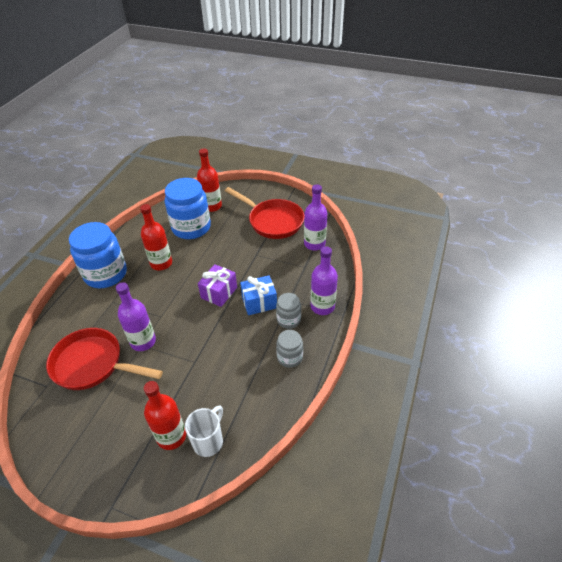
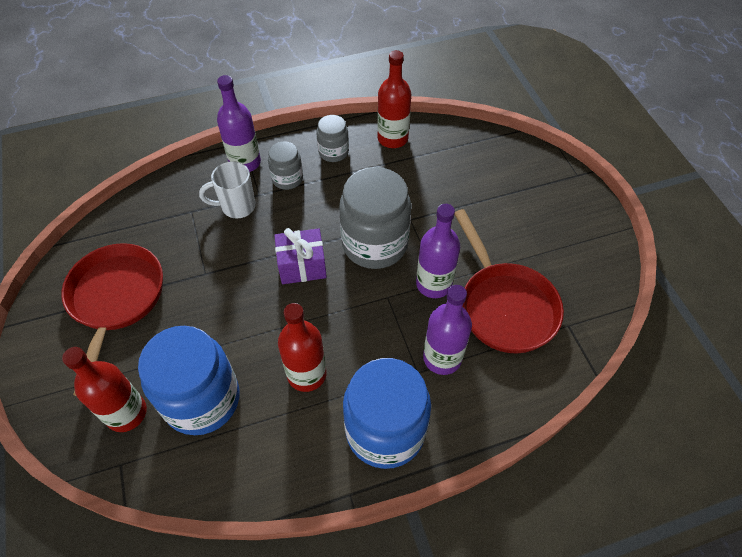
camera: 130 degrees left, 10 degrees up
red bottle [144,381,186,450] -> red bottle moved to [377,50,411,148]
white mug [185,406,223,457] -> white mug moved to [199,161,256,218]
blue gift [240,275,277,315] -> none
purple bottle [304,184,327,251] -> purple bottle moved to [423,285,472,375]
none -> grey jar [339,167,411,269]

